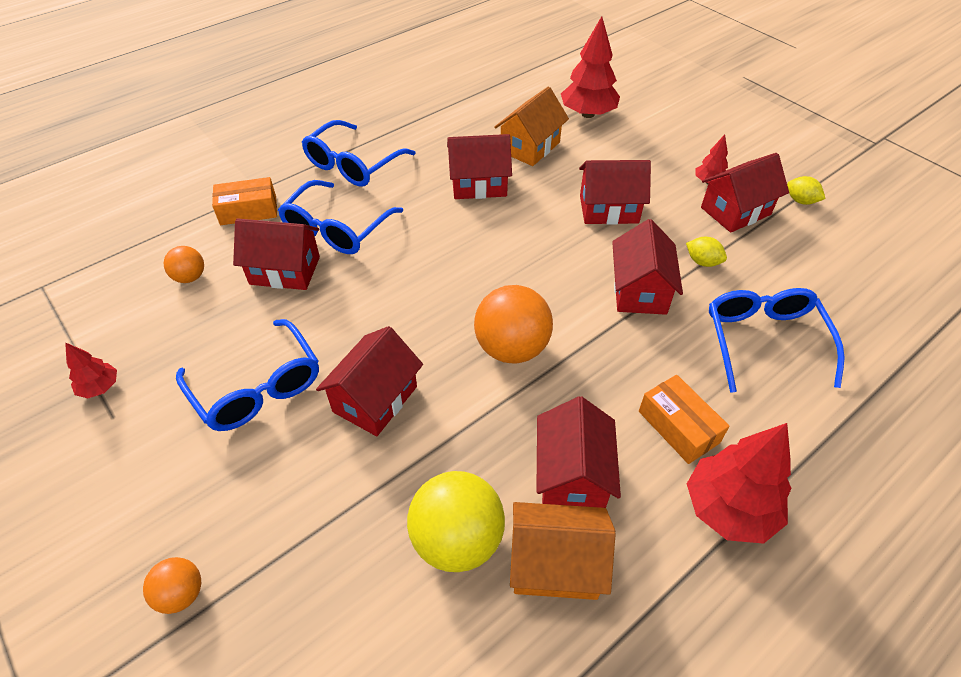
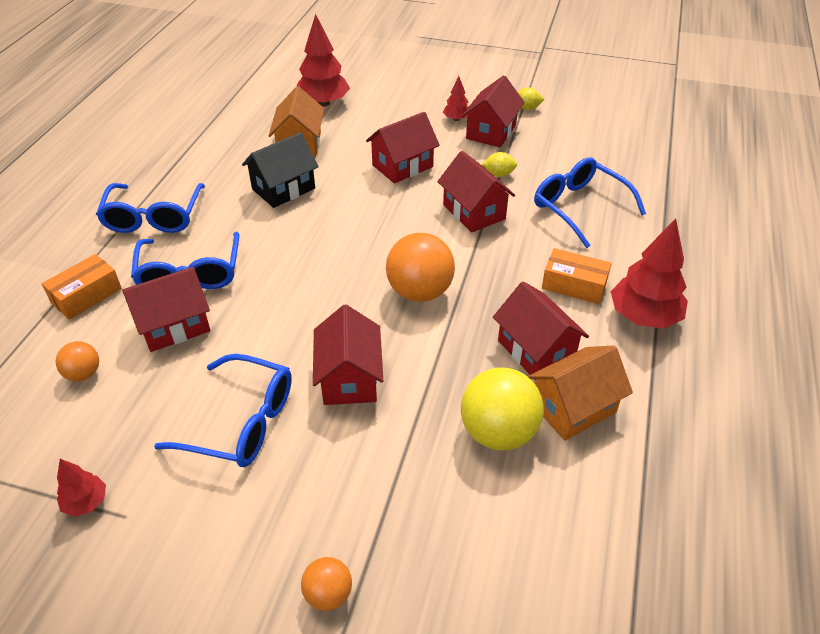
camera: 35 degrees left, 5 degrees down
red house [447,134,512,199] -> black house [242,132,319,208]

